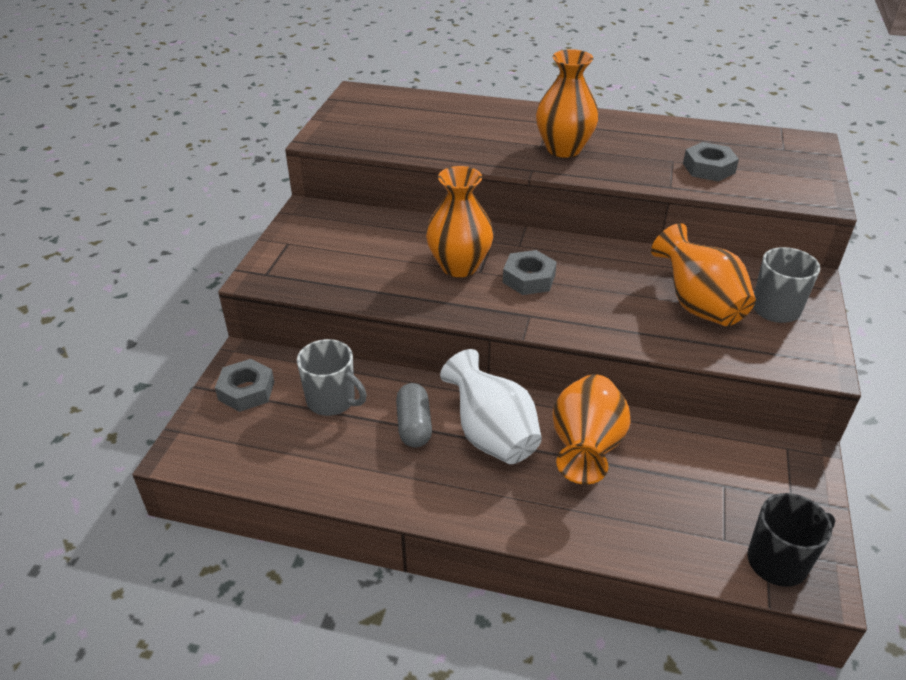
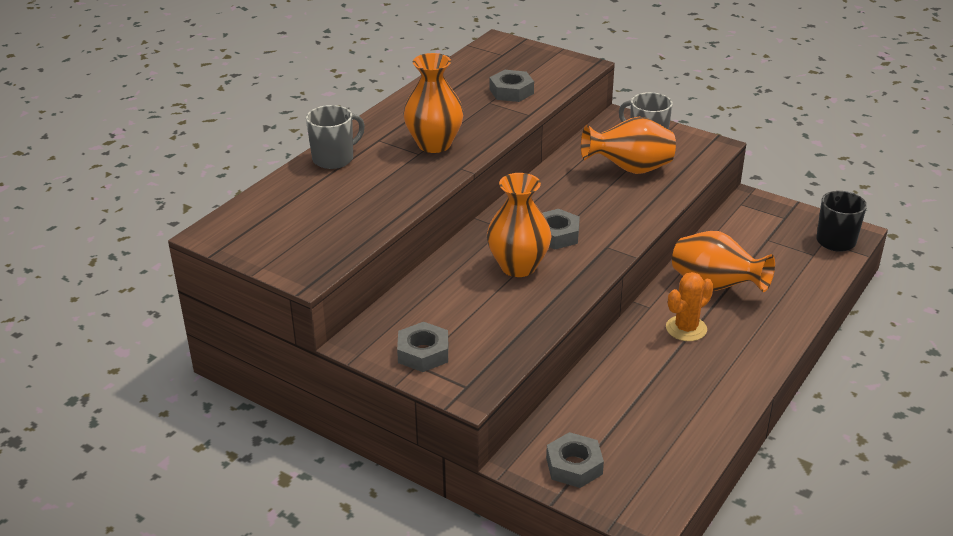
camera: 70 degrees left, 5 degrees down
grey mug [297,339,367,416] -> grey mug moved to [306,105,365,169]
grey capsule [396,383,432,448] -> none
white vase [440,349,542,464] -> orange cactus [666,272,714,341]
none -> grey nut [397,322,448,372]

